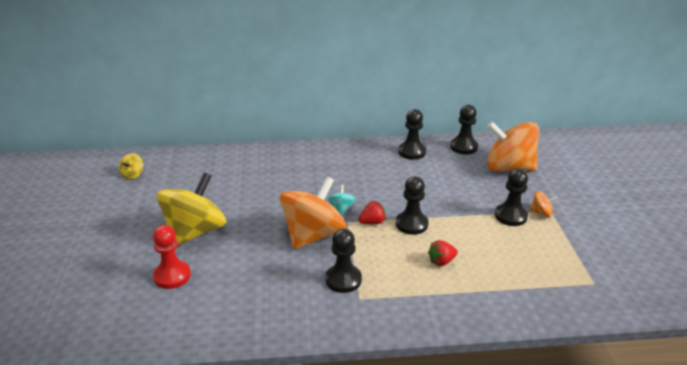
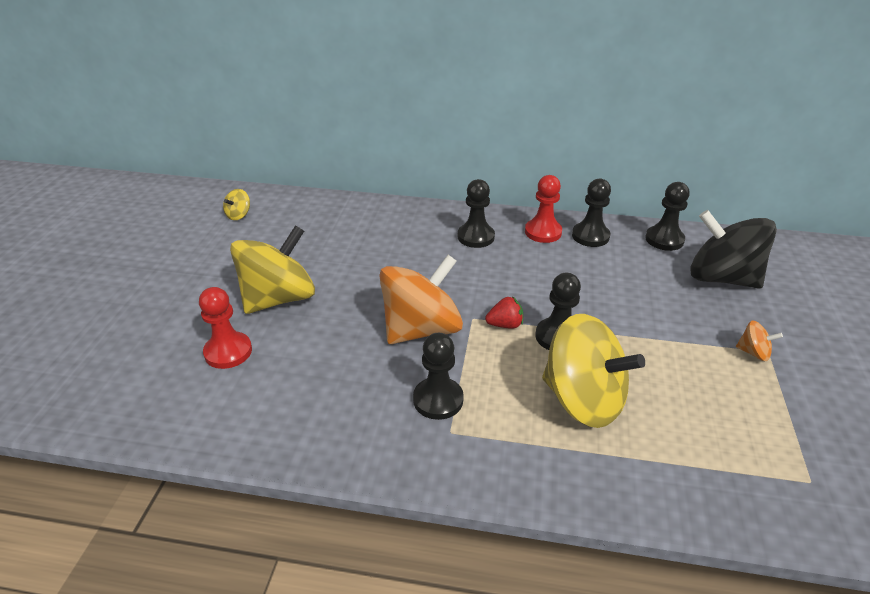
camera: 15 degrees right, 5 degrees up
turquoise spinning top [328,185,356,215] -> none
red strawberry [428,240,458,266] -> yellow spinning top [542,314,645,428]
orange spinning top [487,121,539,171] -> black spinning top [690,210,777,289]
black pawn [495,169,528,226] -> black pawn moved to [458,179,495,248]
none -> red pawn [525,175,562,243]

